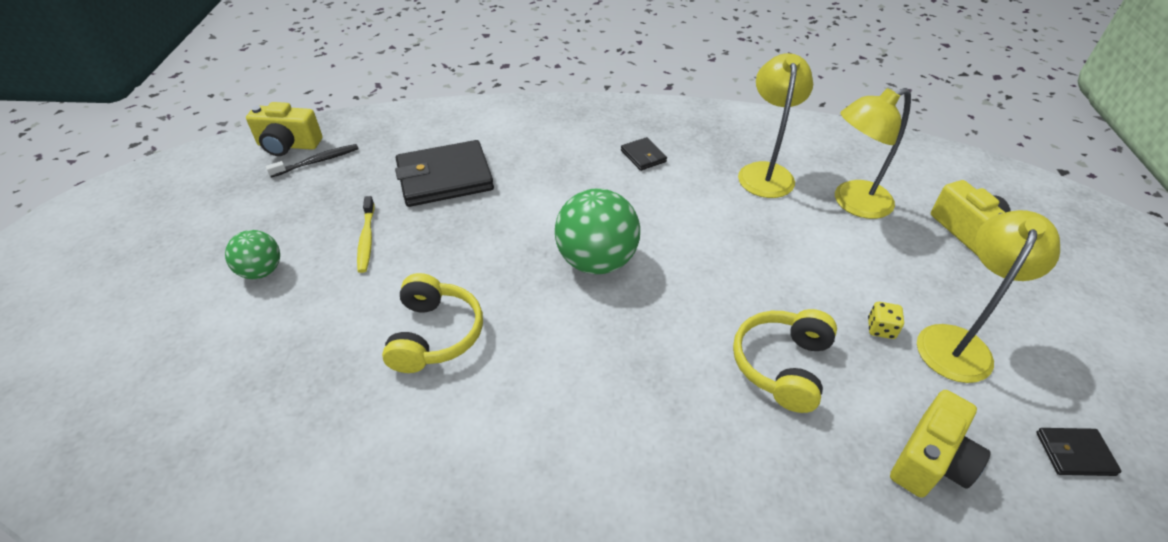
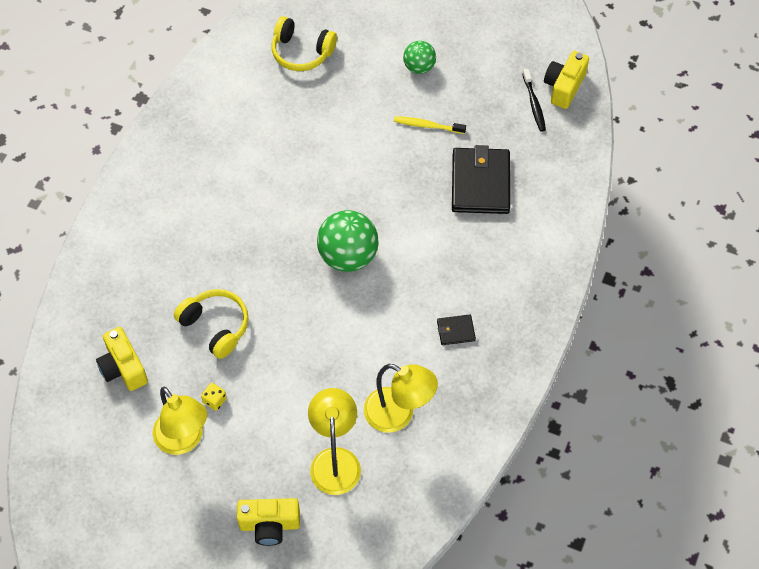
camera: 110 degrees right, 15 degrees up
yellow headphones [382,273,483,373] -> yellow headphones moved to [271,16,337,71]
black wallet [1036,428,1122,476] -> none

